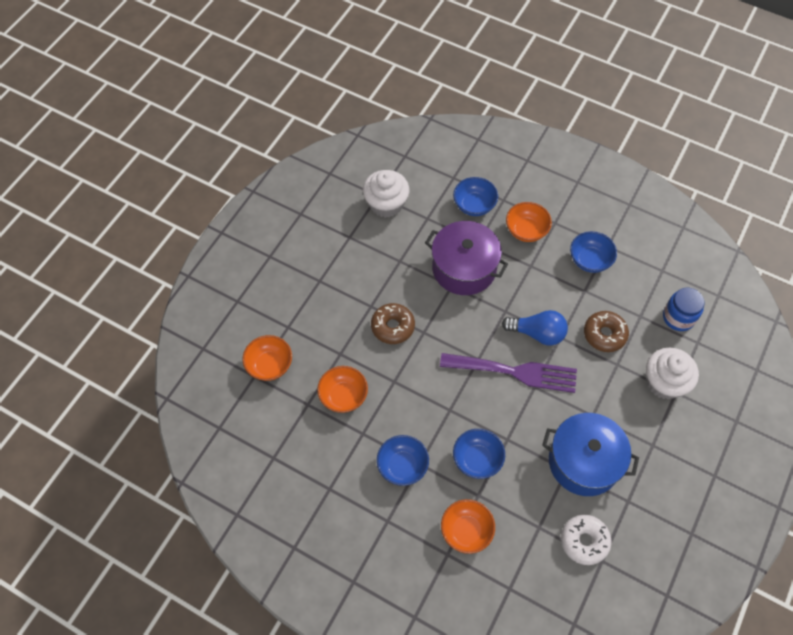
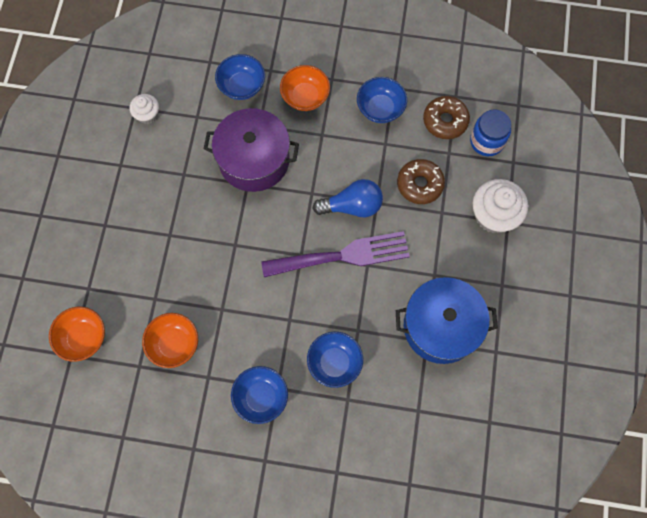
camera: 20 degrees left, 10 degrees up
white cupcake [363,170,409,218] -> white cupcake [129,94,159,124], size x0.56
brown donut [371,303,415,344] -> brown donut moved to [423,96,470,139]
orange bowl [441,499,495,554] -> none
white donut [561,514,611,565] -> none

